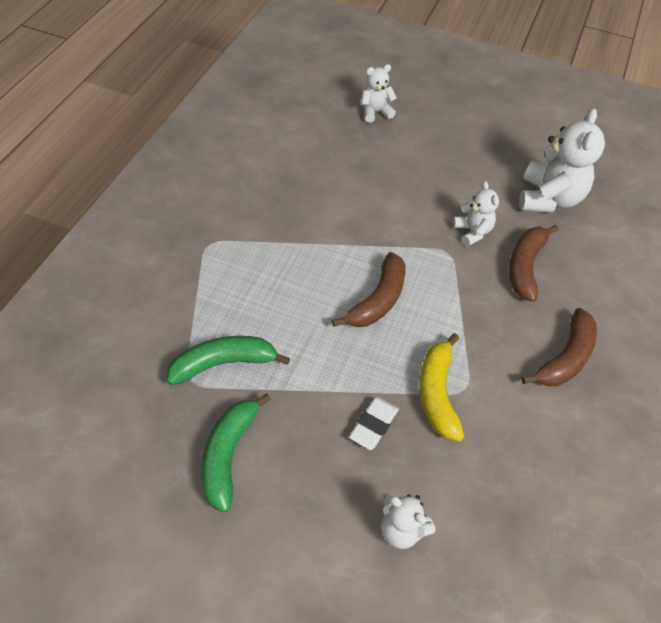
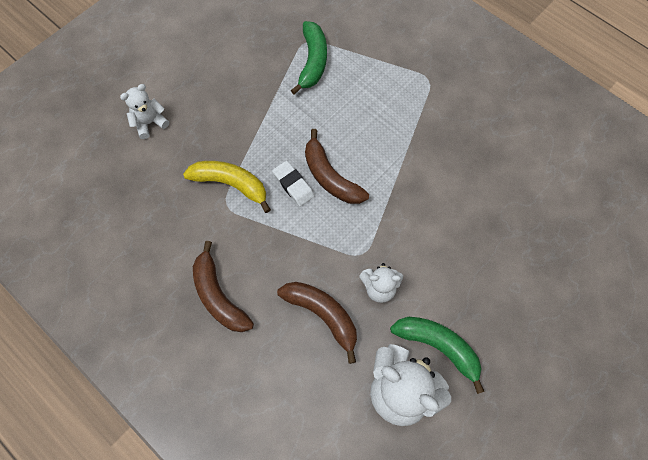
camera: 115 degrees right, 15 degrees up
green banana [201,393,271,513] -> green banana moved to [390,317,485,394]
white eraser [349,397,399,450] -> white eraser moved to [272,161,315,207]
white teddy bear [361,64,397,122] -> none

